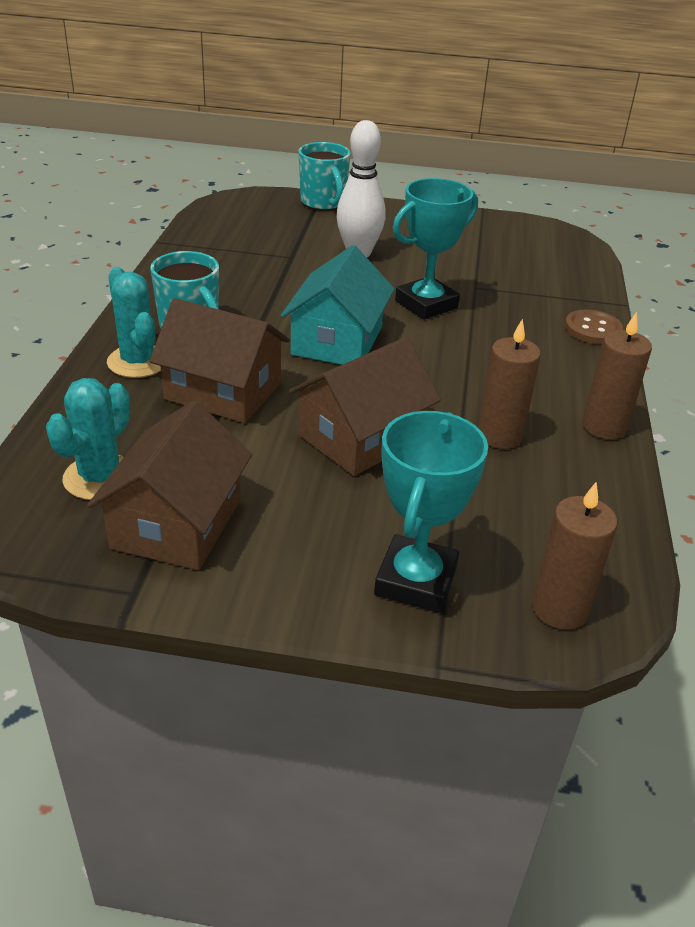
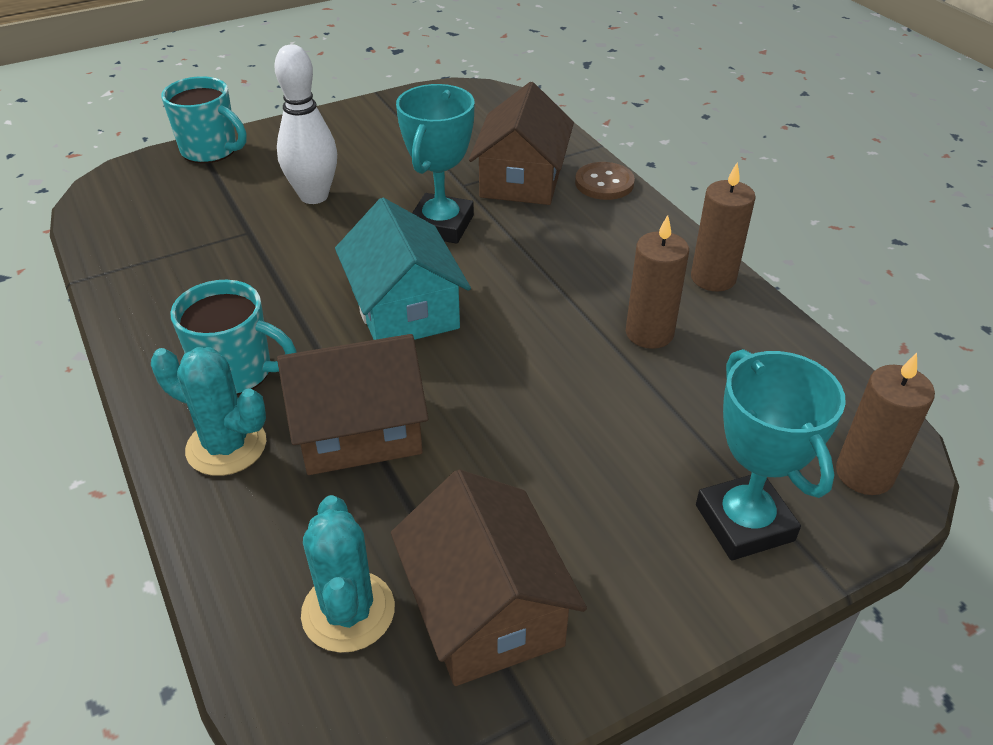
camera: 35 degrees left, 5 degrees up
brown house [289,337,441,476] -> brown house moved to [469,82,574,205]

